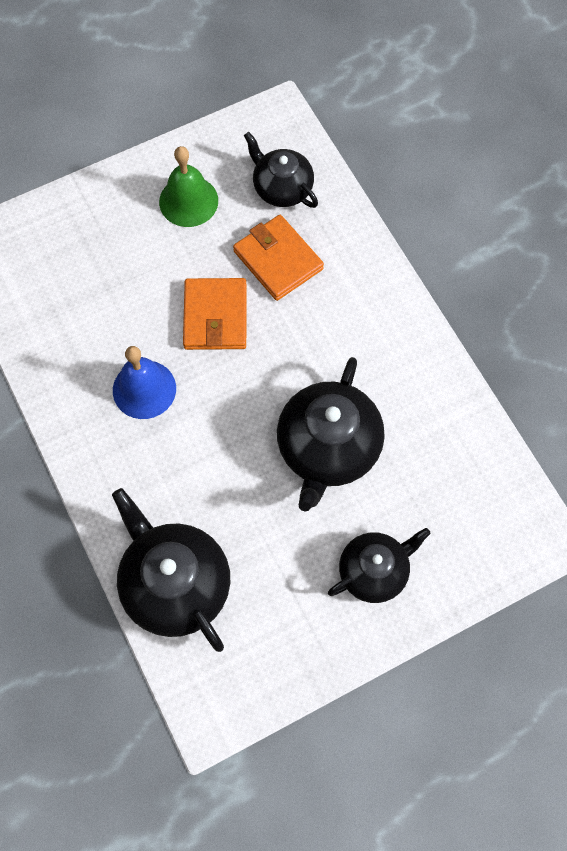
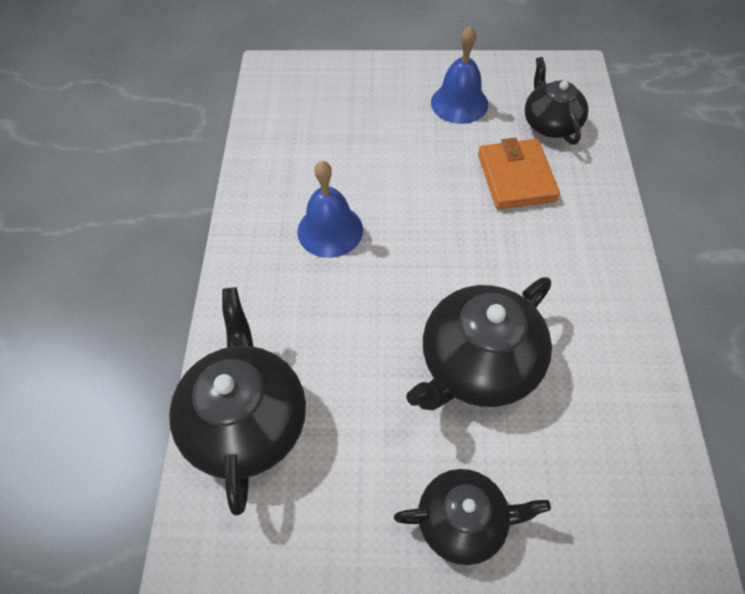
camera: 30 degrees right, 10 degrees down
green bell [159,146,218,227] -> blue bell [431,26,488,124]
orange wallet [183,278,247,350] -> none

